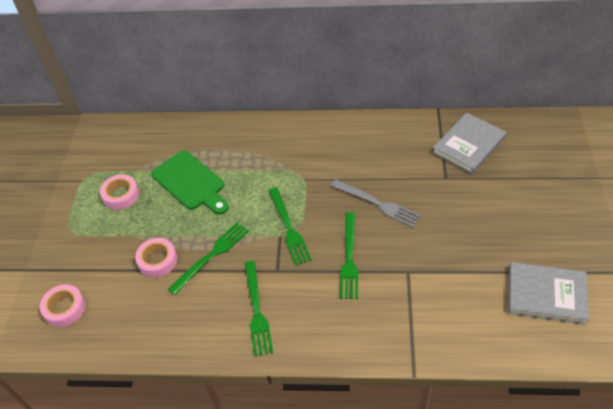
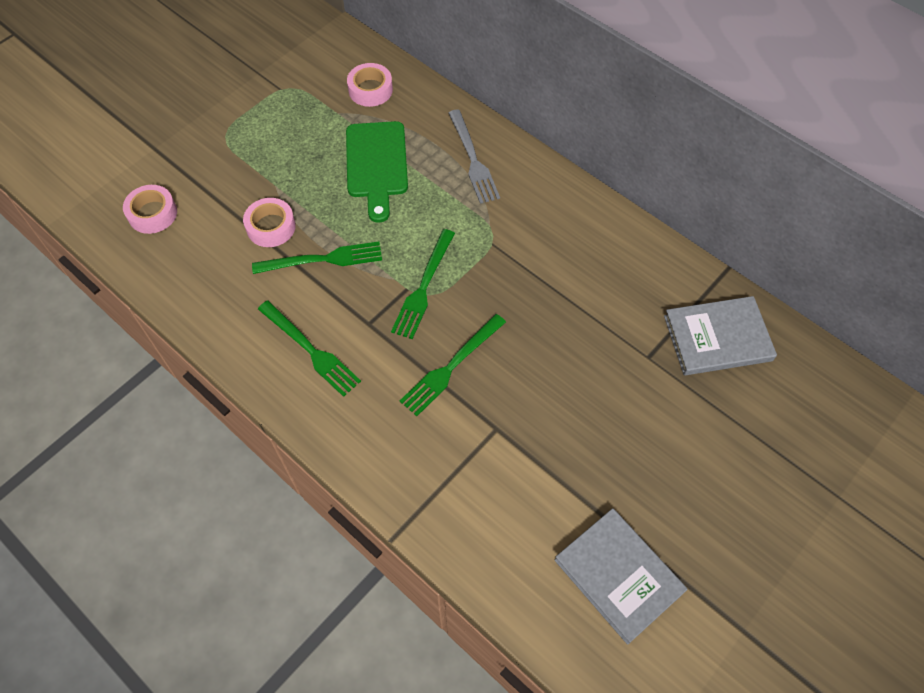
camera: 35 degrees right, 10 degrees up
pink tape [100,174,139,210] -> pink tape moved to [347,63,393,107]
green fork [244,261,273,357] -> green fork turned 75 degrees counterclockwise [258,301,361,397]
grey fork [331,179,421,228] -> grey fork moved to [448,109,500,204]

